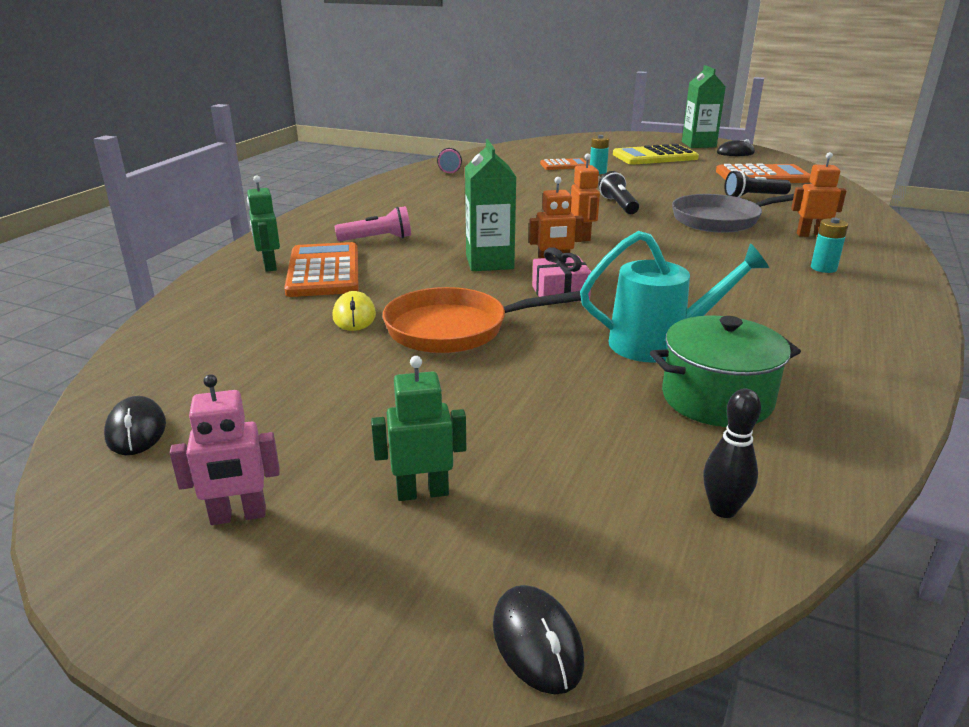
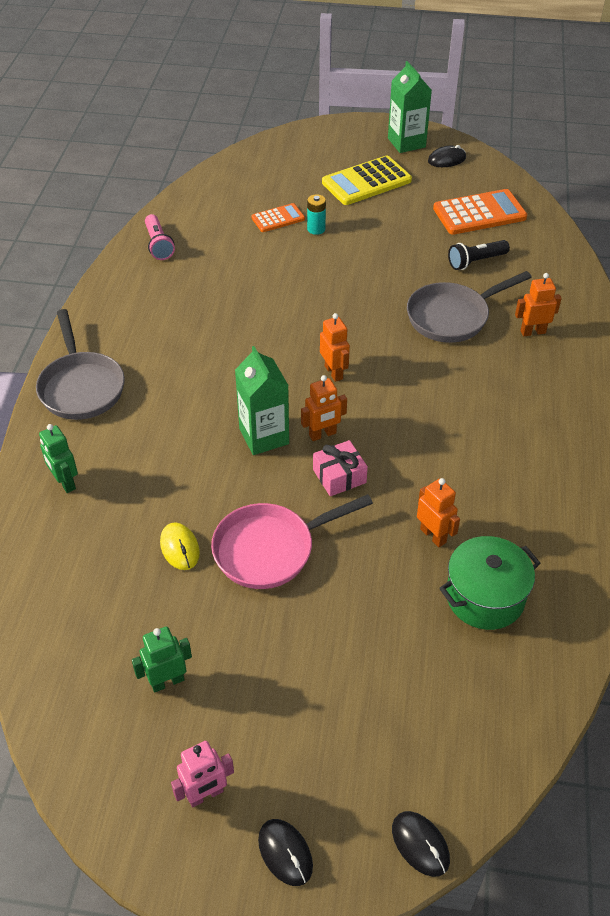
camera: 15 degrees left, 20 degrees up
black mouse [104,396,166,455] -> black mouse moved to [258,819,313,886]
orange calculator [284,242,359,297] -> none
pink flashlight [334,206,411,241] -> none
green robot [371,356,466,501] -> green robot moved to [132,627,192,692]
orange pan [383,287,581,353] -> pink pan [211,494,373,589]
turquoise watering can [580,231,769,363] -> orange robot [417,478,460,547]
black flashlight [598,171,639,214] -> none
black bowling pin [703,388,761,518] -> none
turquoise battery [811,218,848,273] -> none
none -> grey pan [36,309,125,420]

